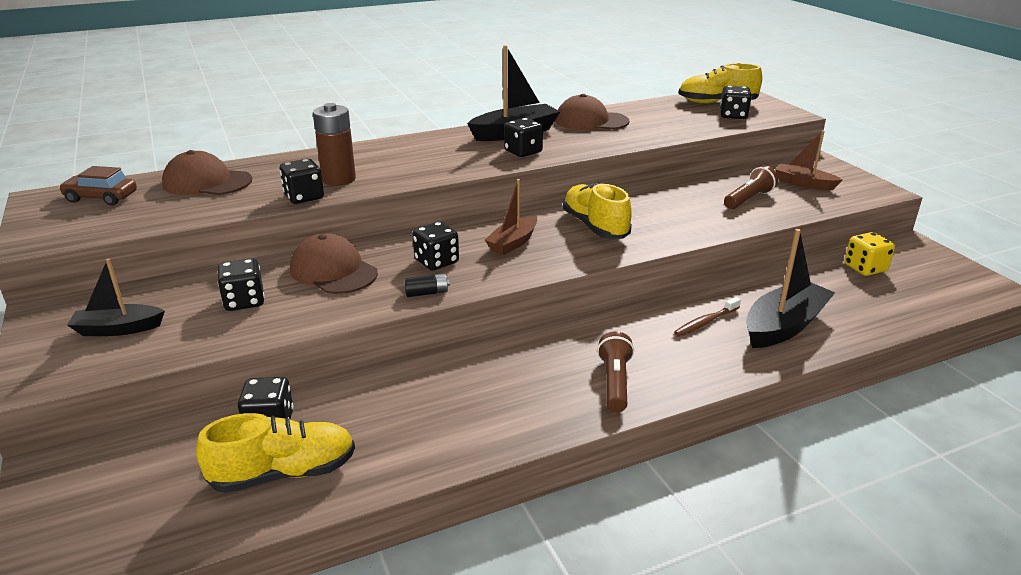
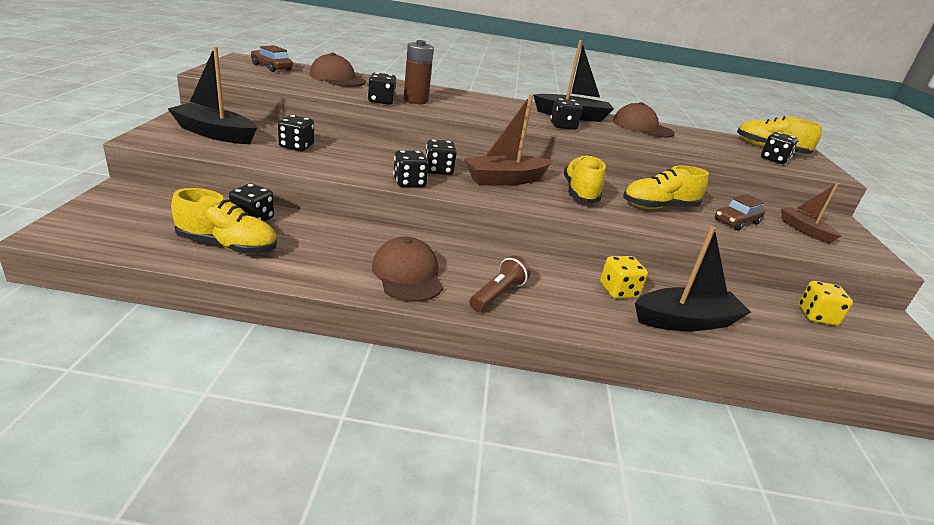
camera: 25 degrees right, 0 degrees up
black boat [67,258,165,336] -> black boat [168,47,257,144], size x1.59
brown cap [290,233,378,294] -> brown cap moved to [372,236,443,302]
black battery [404,274,450,297] -> black dice [393,150,429,187]
brown boat [485,179,537,255] -> brown boat [464,94,553,185], size x1.59
brown toothbrush [674,297,741,336] -> yellow dice [600,256,648,299]
brown flashlight [724,166,778,209] -> brown car [715,194,765,230]
none -> yellow shoe [623,166,709,209]

